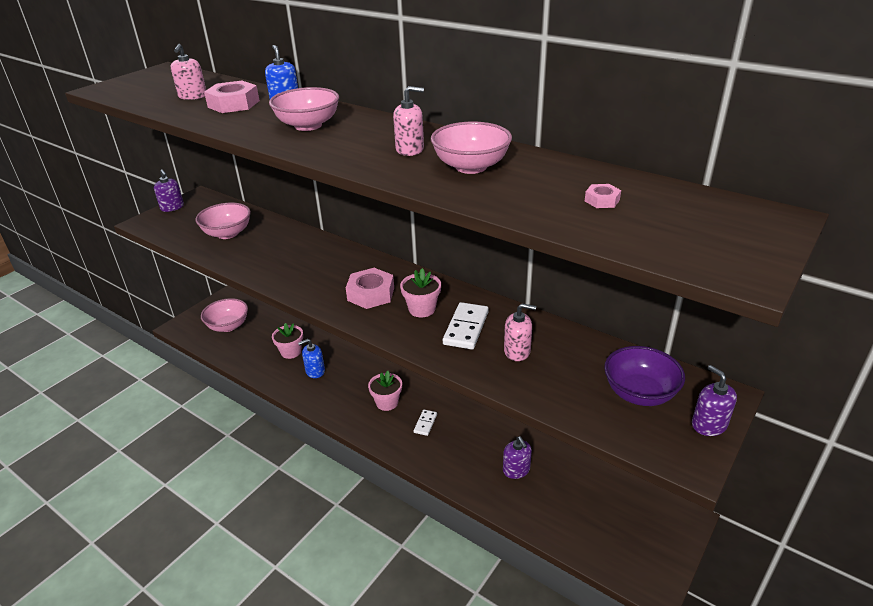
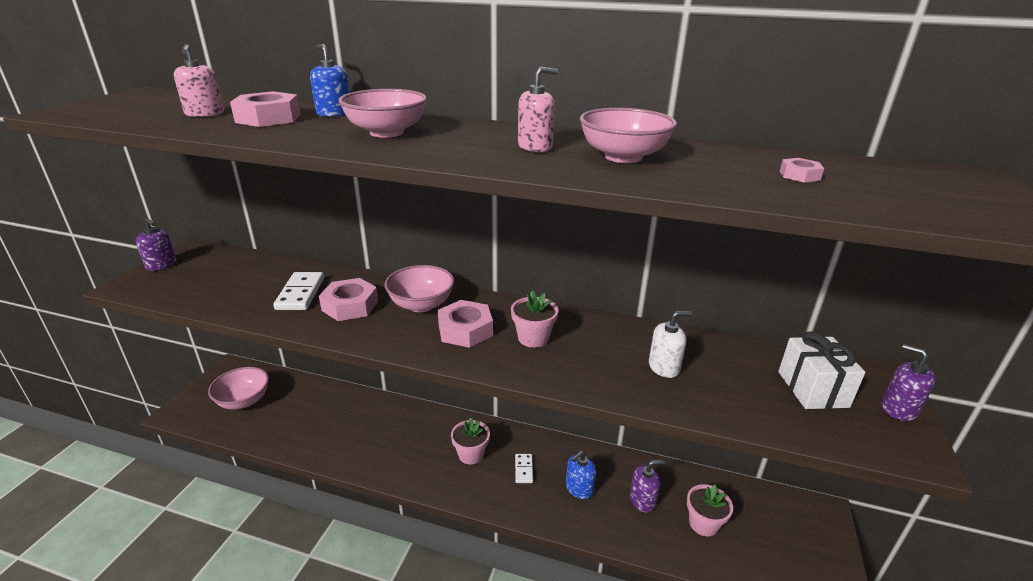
camera: 20 degrees left, 5 degrees down
pink bowl [195,203,251,239] -> pink bowl moved to [384,265,454,312]
pink flower pot [272,323,303,359] -> pink flower pot moved to [687,484,733,537]
blue soap dispenser [298,339,325,378] -> blue soap dispenser moved to [566,450,596,499]
white domino [443,302,489,349] -> white domino moved to [273,272,324,310]
purple soap dispenser [503,436,532,479] -> purple soap dispenser turned 60 degrees counterclockwise [630,460,665,512]
pink soap dispenser [504,303,536,361] -> white soap dispenser [649,311,692,378]
purple bowl [604,346,685,406] -> white gift [778,331,865,409]
none -> pink nut [319,278,378,321]

